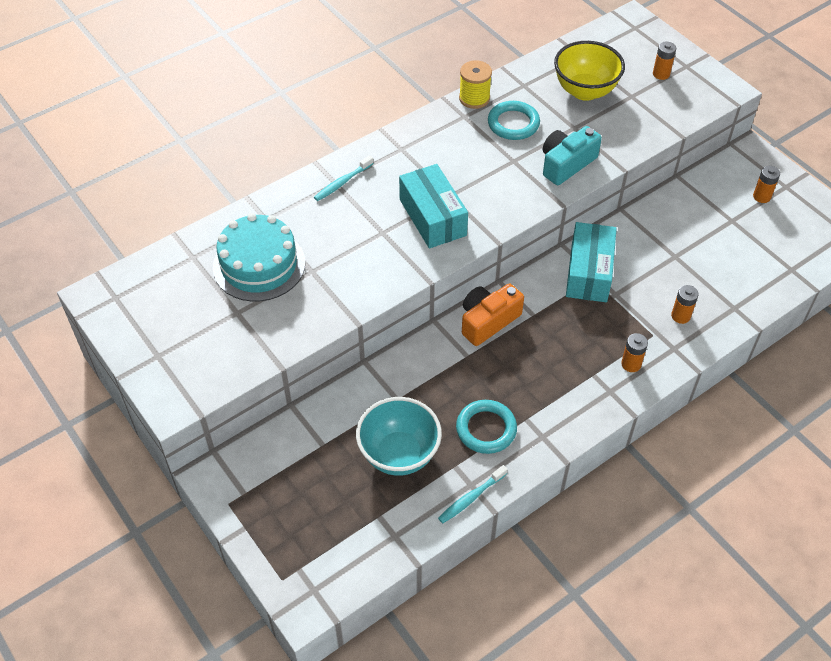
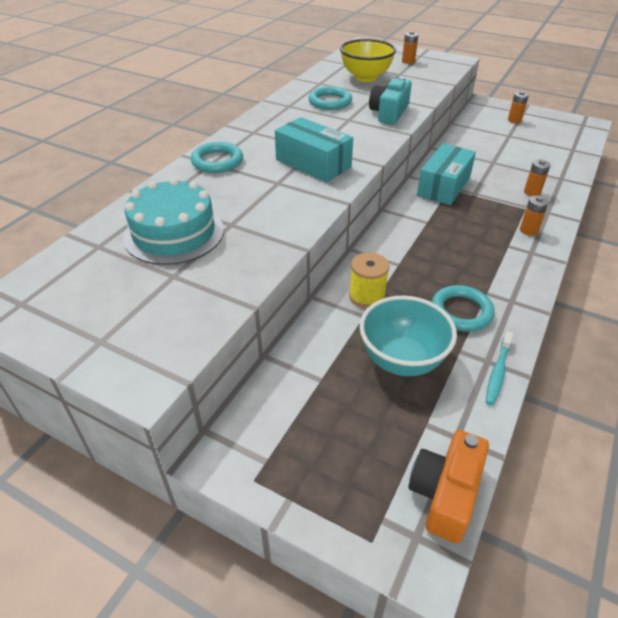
camera: 25 degrees left, 10 degrees down
turquoise toothbrush [314,155,374,201] -> turquoise ring [191,142,243,173]
yellow spool [459,60,492,109] -> yellow spool moved to [349,252,390,308]
orange camera [462,284,524,346] -> orange camera moved to [408,430,489,543]
turquoise box [566,222,617,302] -> turquoise box turned 45 degrees clockwise [417,144,476,205]

